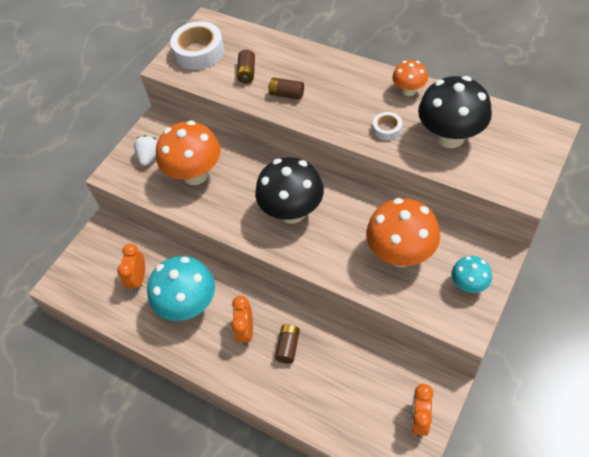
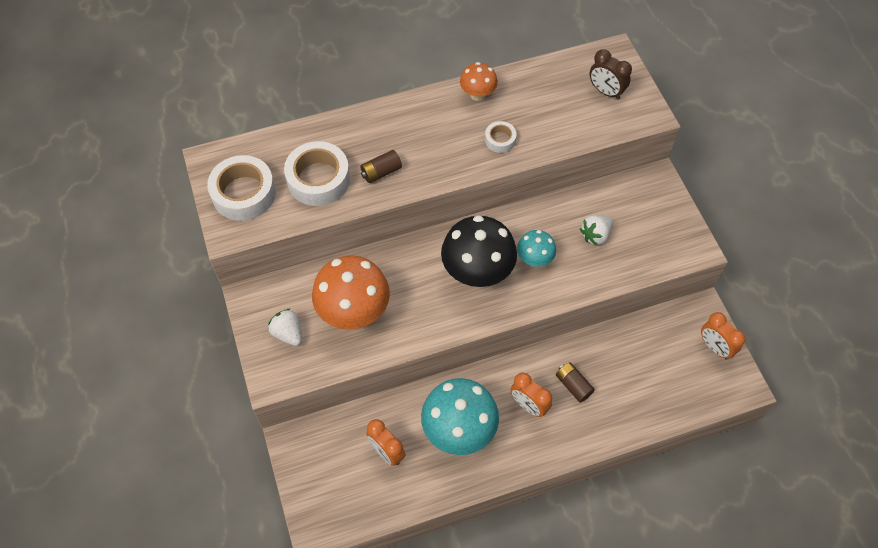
camera: 55 degrees left, 5 degrees up
brown battery [237,49,255,83] -> white tape [284,141,350,206]
orange mushroom [366,198,440,267] -> white strawberry [580,215,613,246]
black mushroom [418,76,492,148] -> none
turquoise mushroom [452,256,492,293] -> turquoise mushroom moved to [517,230,556,267]
none -> brown clock [590,49,632,100]

